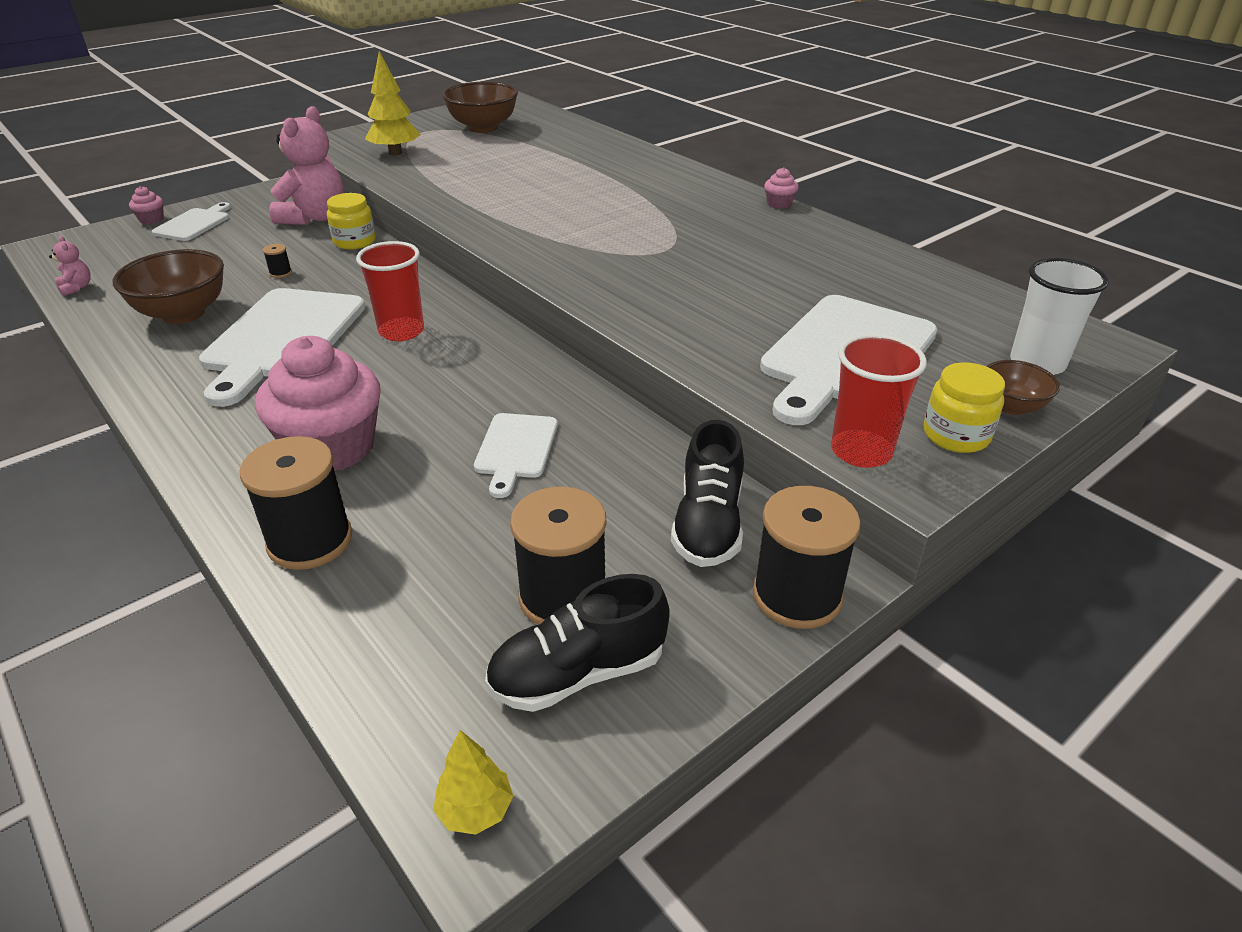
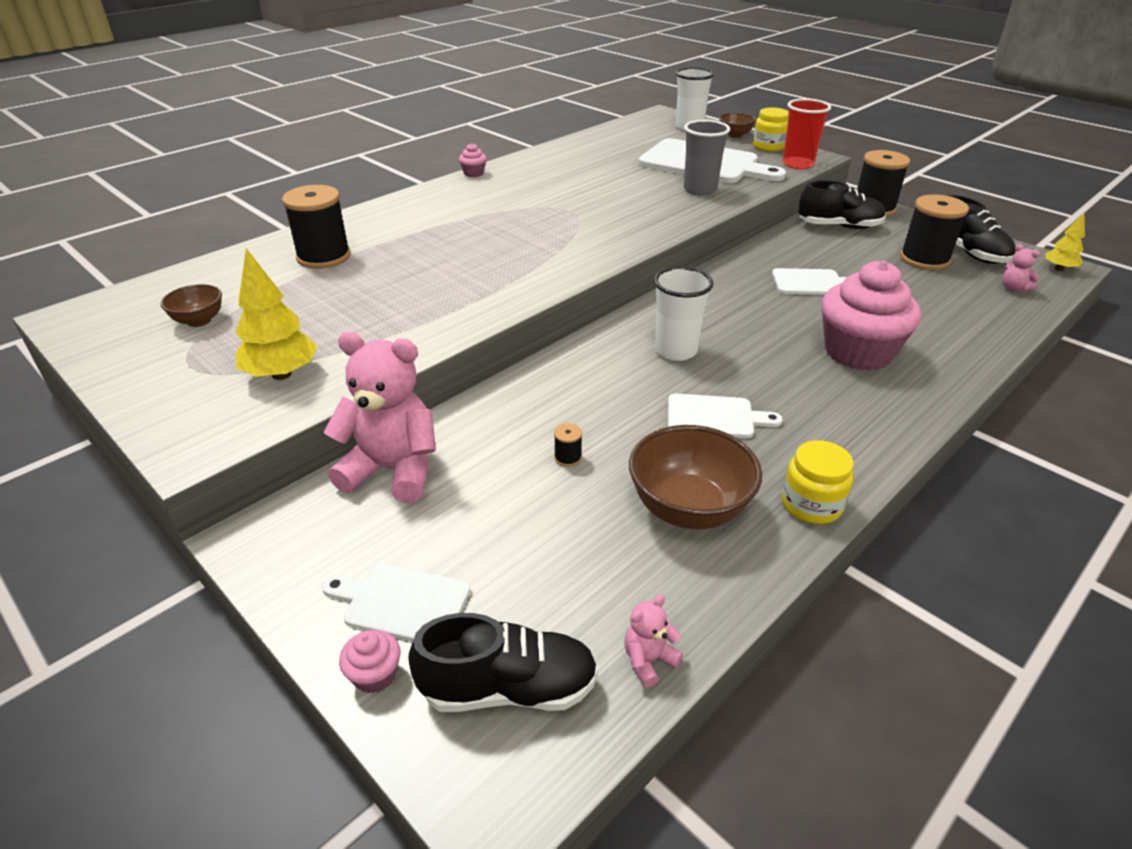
camera: 95 degrees left, 0 degrees up
white cutting board [199,288,365,407] -> white cutting board [668,394,782,438], size x0.52
black spool [240,436,352,570] -> black spool moved to [282,185,351,269]
yellow jar [327,193,375,249] -> yellow jar moved to [782,440,854,524]
red cup [356,241,424,341] -> white cup [654,267,713,361]
brown bowl [442,82,518,133] -> brown bowl [161,284,222,327], size x0.55
none -> black shoe [408,613,598,712]
none -> grey cup [684,120,730,196]
none -> pink teddy bear [1003,244,1040,292]

